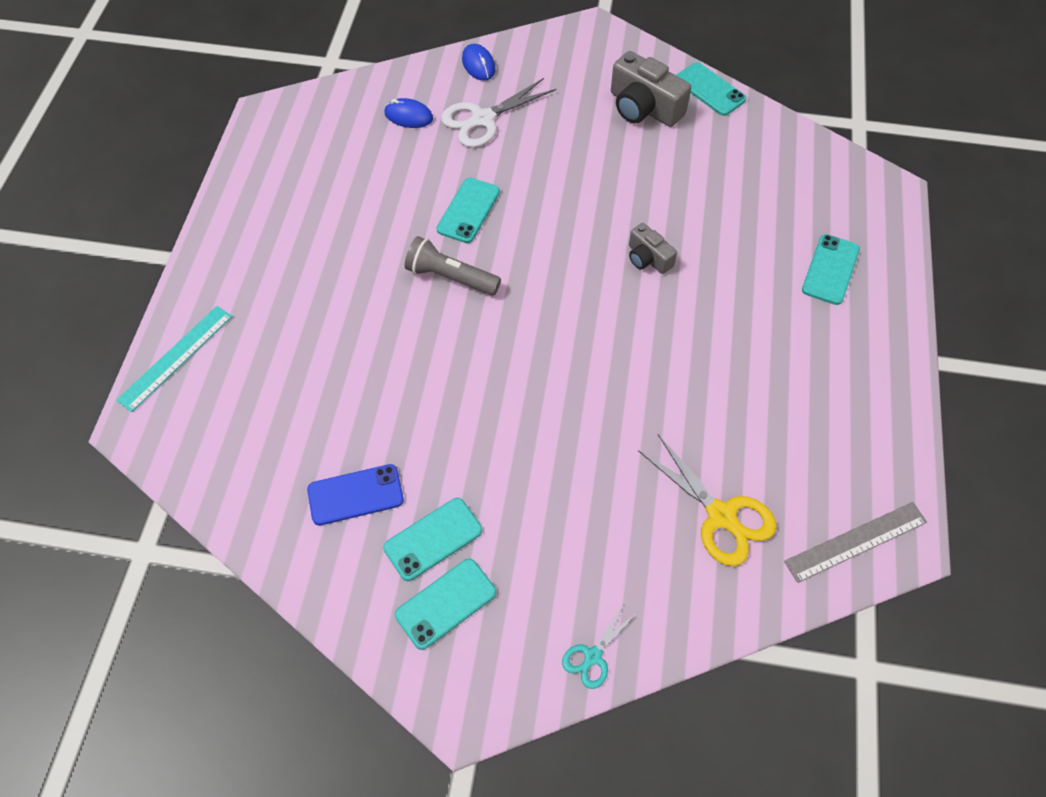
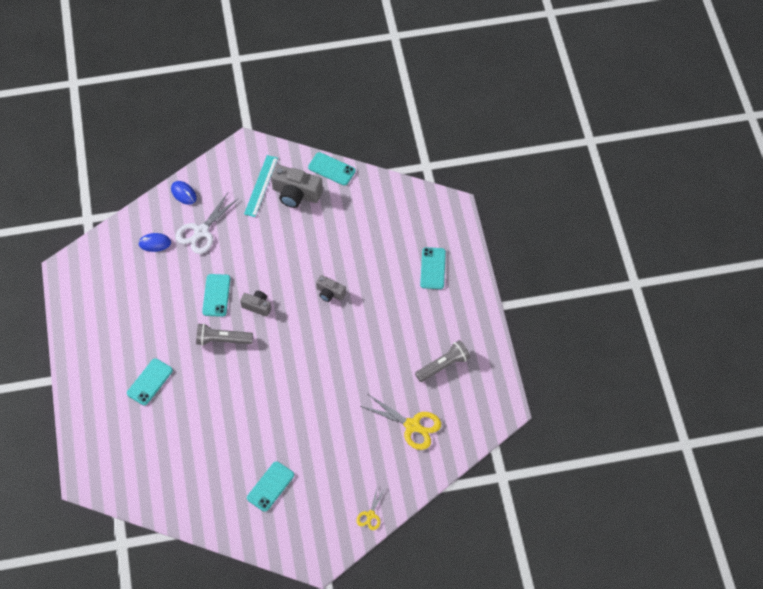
camera: 20 degrees left, 0 degrees up
turquoise ruler [116,306,233,412] -> turquoise ruler moved to [244,155,278,217]
blue phone [307,464,404,526] -> none
turquoise phone [395,559,496,650] -> turquoise phone moved to [127,358,173,405]
turquoise scissors [562,603,636,689] -> yellow scissors [356,488,385,530]
grey ruler [784,502,927,583] -> none
none -> grey camera [240,291,271,317]
none -> grey flashlight [415,340,470,382]

